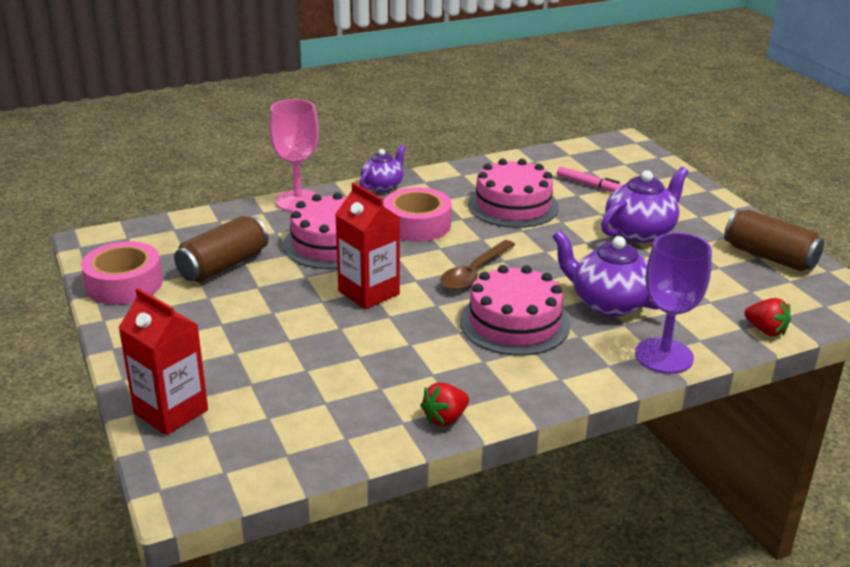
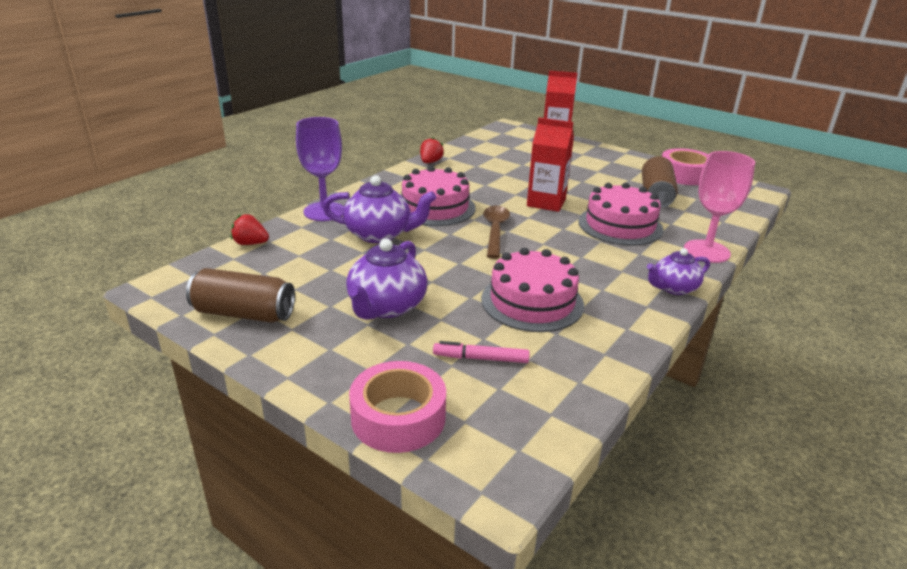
camera: 150 degrees right, 0 degrees up
purple teapot [360,145,406,192] -> purple teapot turned 60 degrees clockwise [647,248,710,295]
pink tape [383,187,452,242] -> pink tape moved to [349,361,446,453]

